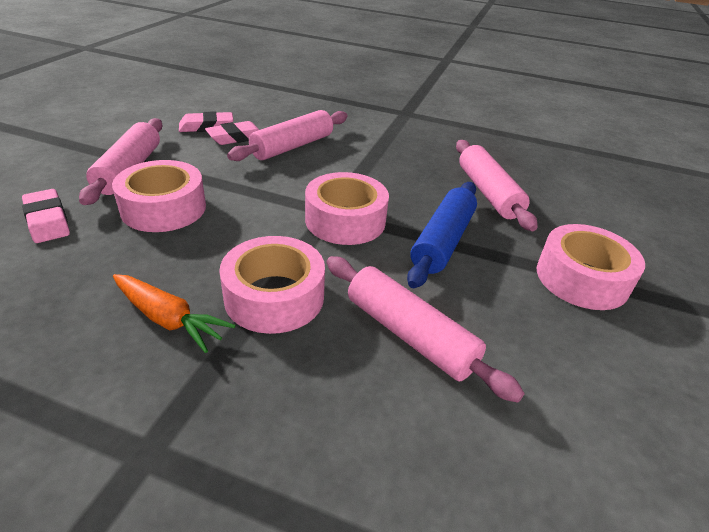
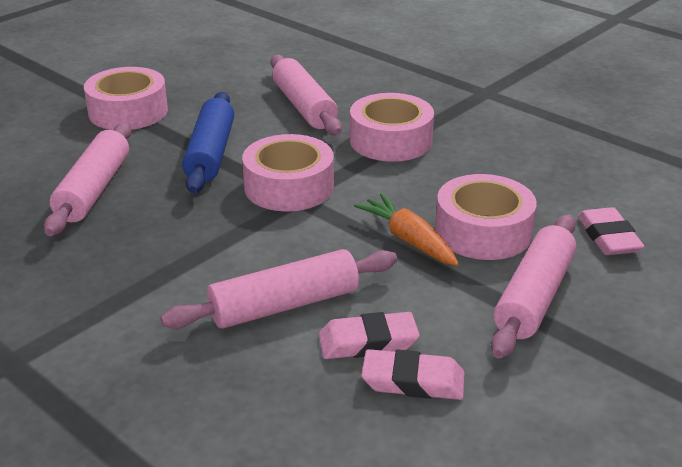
camera: 155 degrees left, 5 degrees down
orange carrot [113,274,236,353] -> orange carrot moved to [354,193,459,266]
blue rolling pin [407,182,477,288] -> blue rolling pin turned 45 degrees counterclockwise [182,92,234,194]

